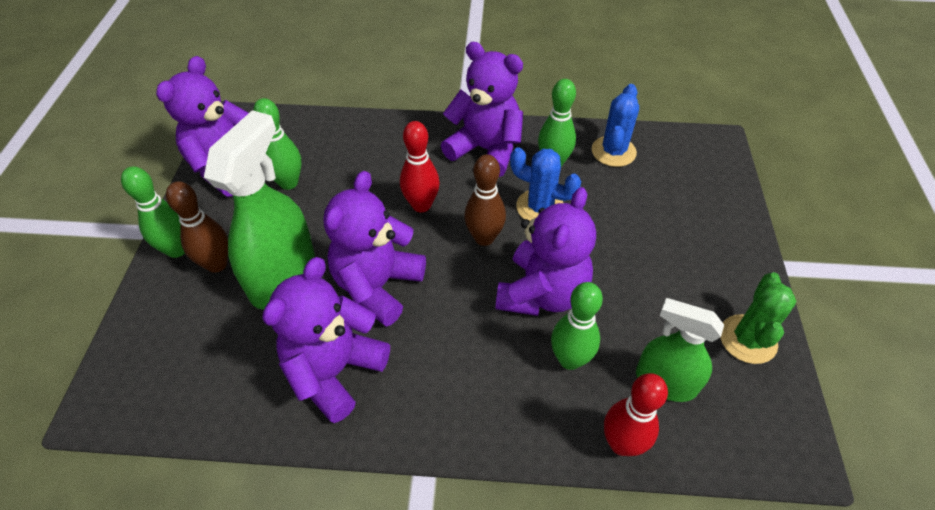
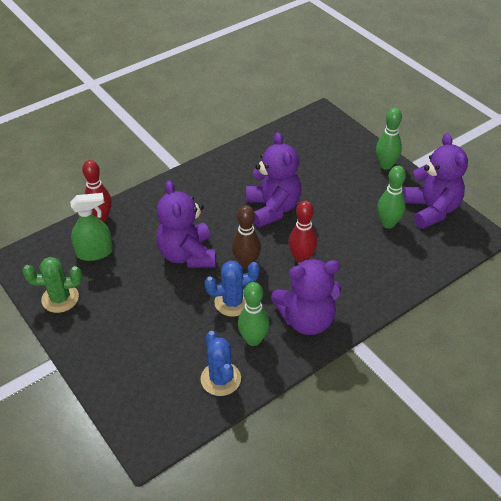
camera: 140 degrees right, 5 degrees down
brown bowling pin [166,181,228,273] -> none
green spray bottle [204,110,315,310] -> none
purple teddy bear [262,257,390,423] -> none
green bowling pin [551,282,603,370] -> none
green cactus [720,272,796,364] -> green cactus turned 75 degrees counterclockwise [22,257,82,313]

